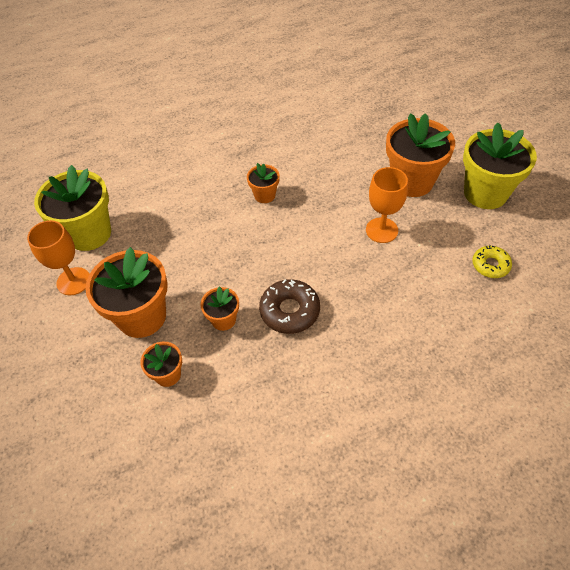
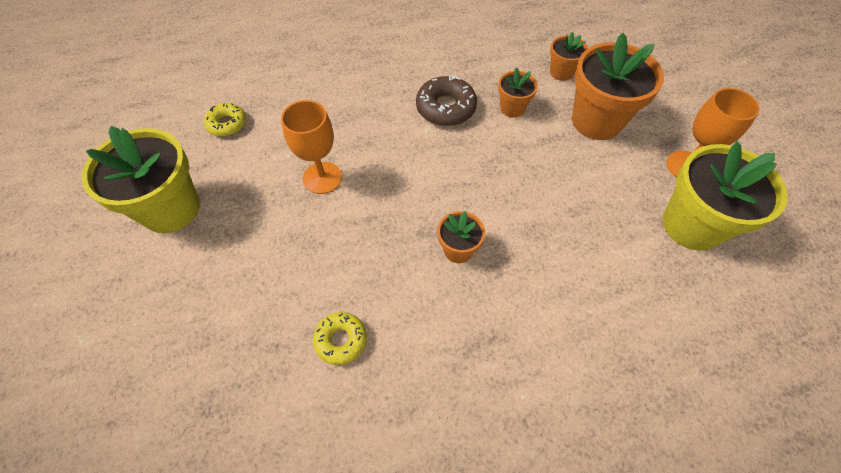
camera: 175 degrees left, 5 degrees up
orange flower pot [386,113,455,197] -> none
none -> yellow donut [313,312,367,365]

